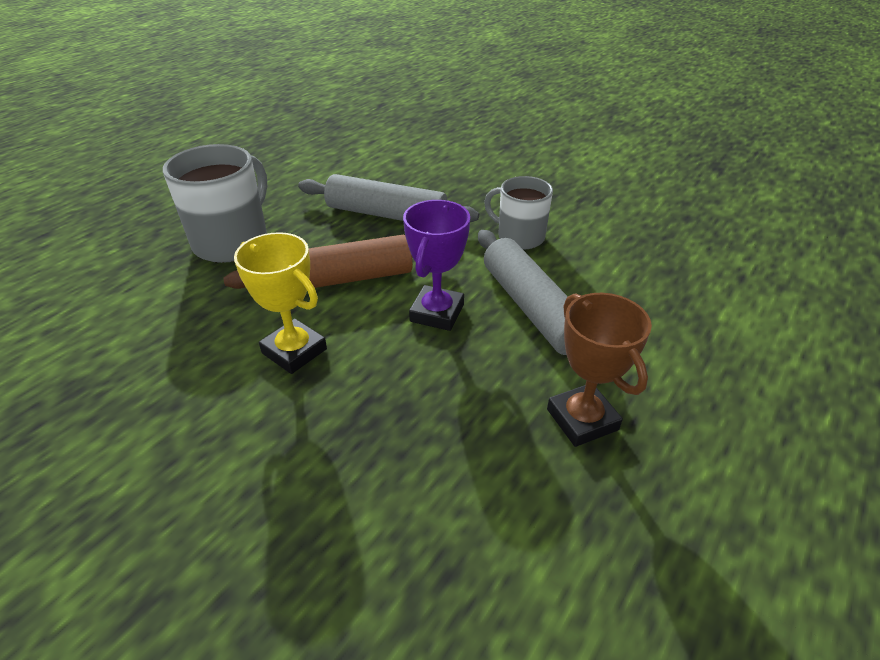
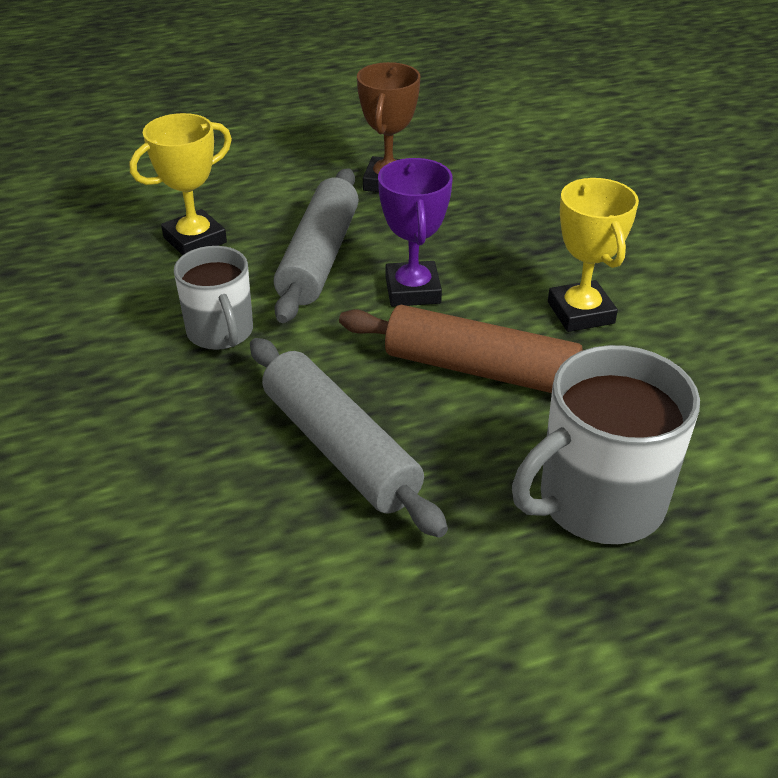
camera: 145 degrees left, 0 degrees up
purple trophy [403,200,470,331] -> purple trophy turned 60 degrees counterclockwise [378,158,453,307]
none -> yellow trophy [130,113,232,255]

